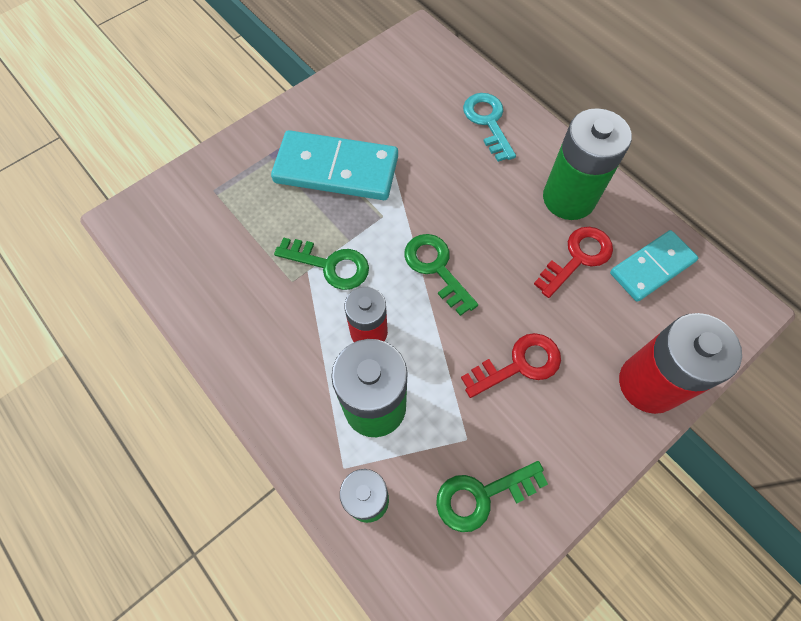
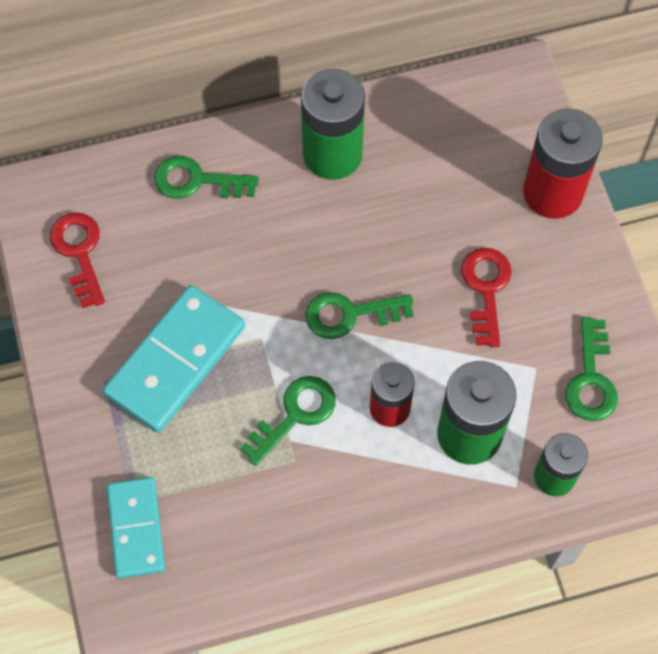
camera: 65 degrees left, 0 degrees up
turquoise key [463,93,516,162] -> green key [154,156,259,199]
red key [534,227,613,298] -> red key moved to [50,212,105,308]
turquoise domino [610,230,698,302] -> turquoise domino moved to [107,477,165,578]

